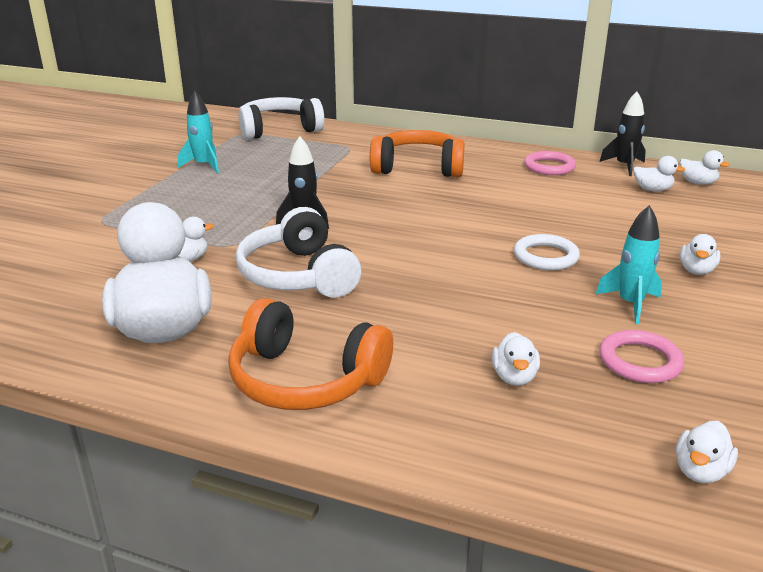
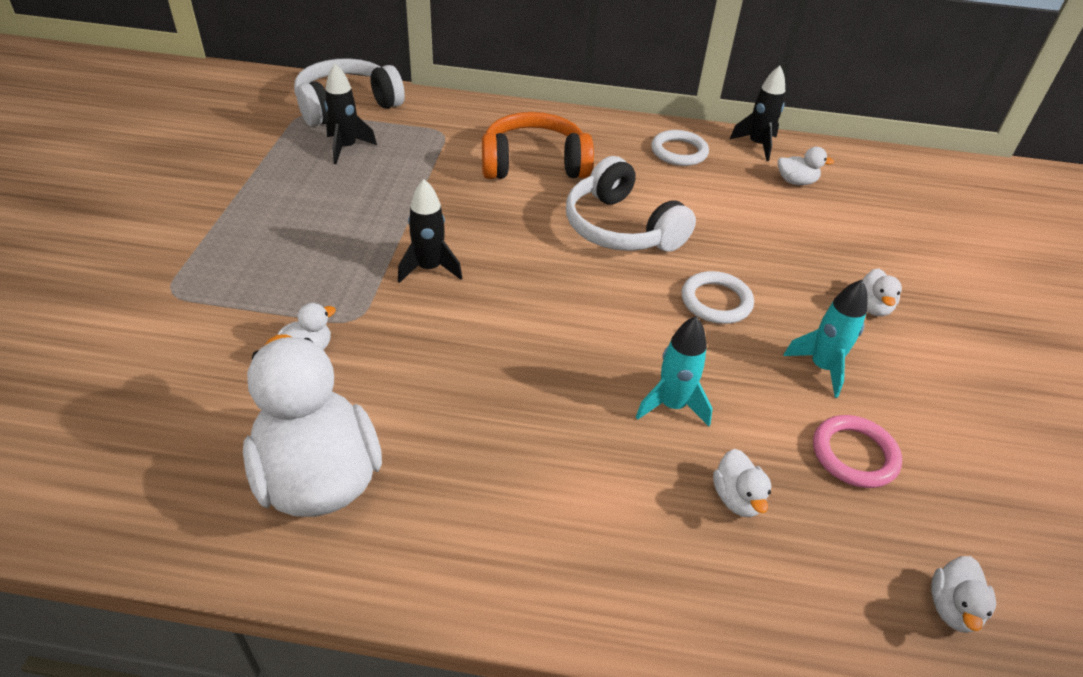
camera: 15 degrees left, 15 degrees up
turquoise rocket [178,91,219,173] -> turquoise rocket moved to [636,316,713,426]
orange headphones [228,298,393,410] -> none
white headphones [236,207,361,298] -> white headphones moved to [566,156,696,252]
pink ring [524,151,576,175] -> white ring [651,130,709,166]
white duck [680,150,730,185] -> none
none -> black rocket [324,64,377,164]

